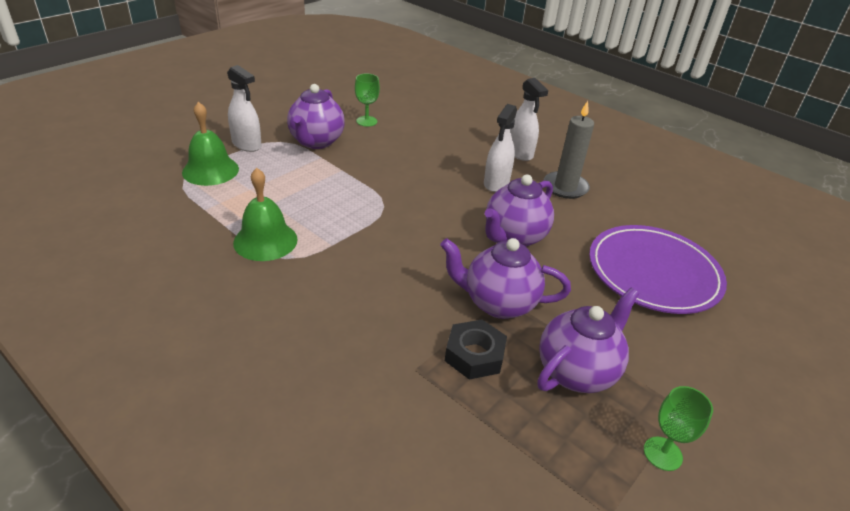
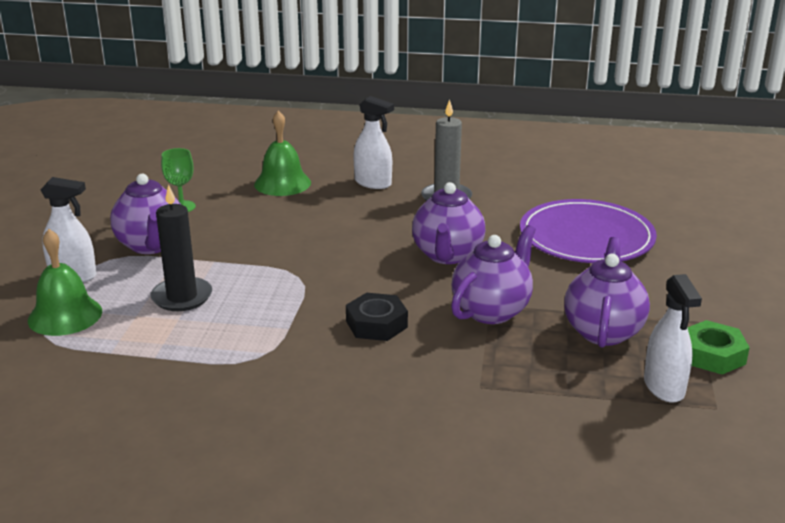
camera: 30 degrees left, 10 degrees down
green bell [233,168,298,261] -> green bell moved to [254,110,311,196]
purple teapot [440,238,571,319] -> purple teapot turned 150 degrees clockwise [451,225,536,324]
black nut [445,320,507,380] -> black nut moved to [346,293,408,341]
white spray bottle [484,104,517,192] -> white spray bottle moved to [644,274,702,403]
green goblet [644,386,713,471] -> green nut [687,320,750,375]
none -> black candle [150,184,212,311]

